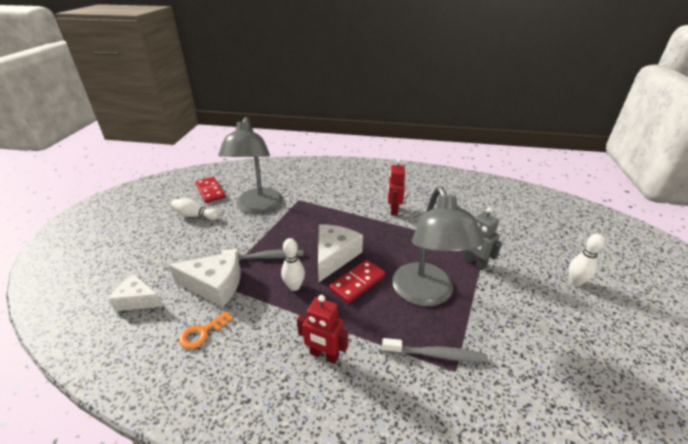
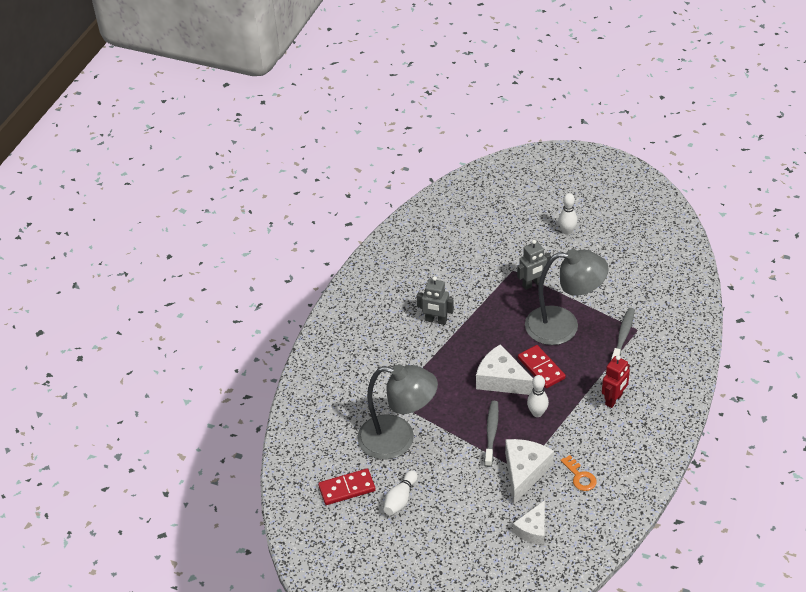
camera: 75 degrees left, 10 degrees up
red robot [388,159,405,215] -> grey robot [417,276,454,325]

